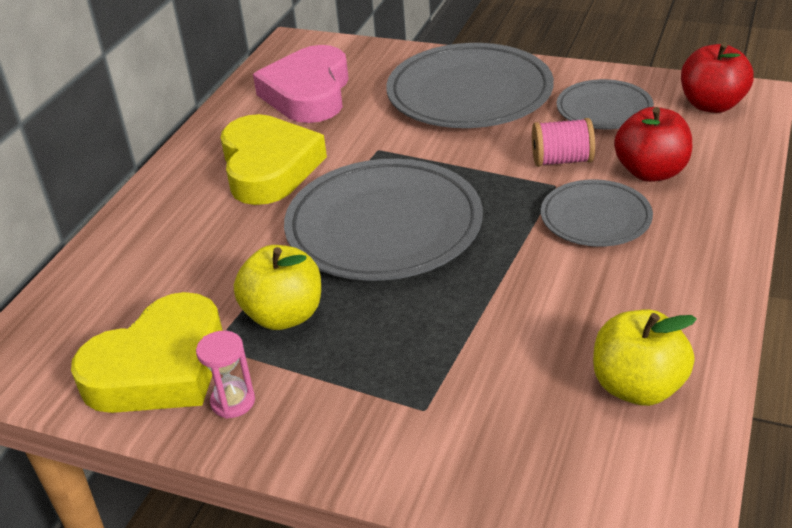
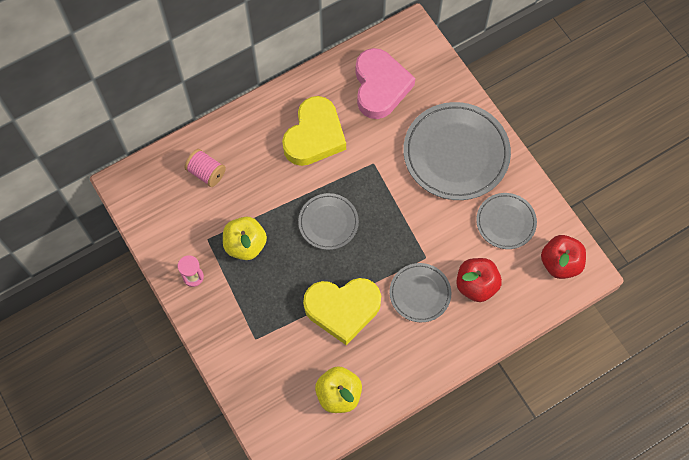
camera: 35 degrees right, 30 degrees up
yellow heart [71,292,223,413] -> yellow heart moved to [303,278,381,345]
pink heart [253,45,349,123] -> pink heart turned 135 degrees clockwise [356,48,415,119]
grey plate [284,159,483,281] -> grey plate [298,193,359,250], size x0.55
pink spool [532,118,595,167] -> pink spool moved to [184,149,226,187]

